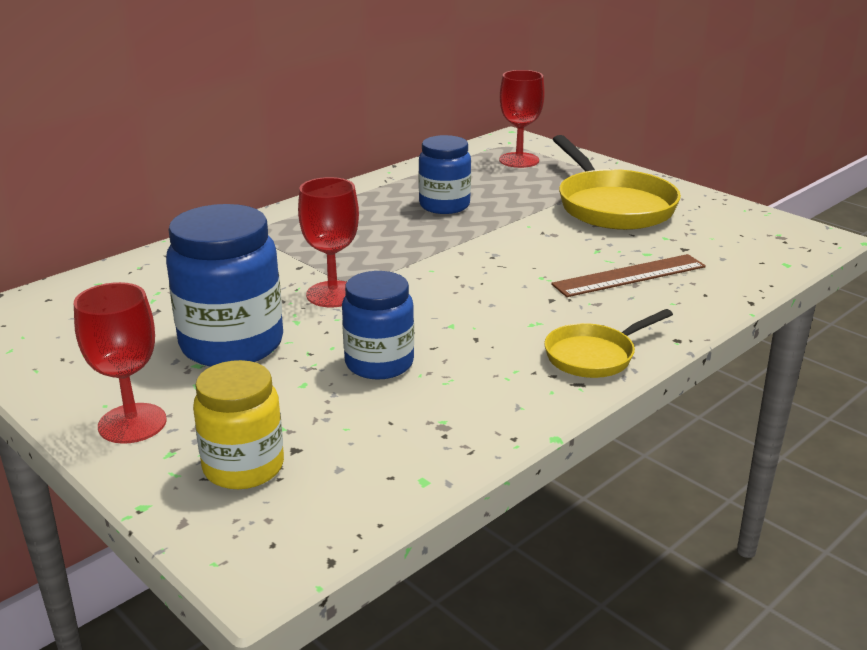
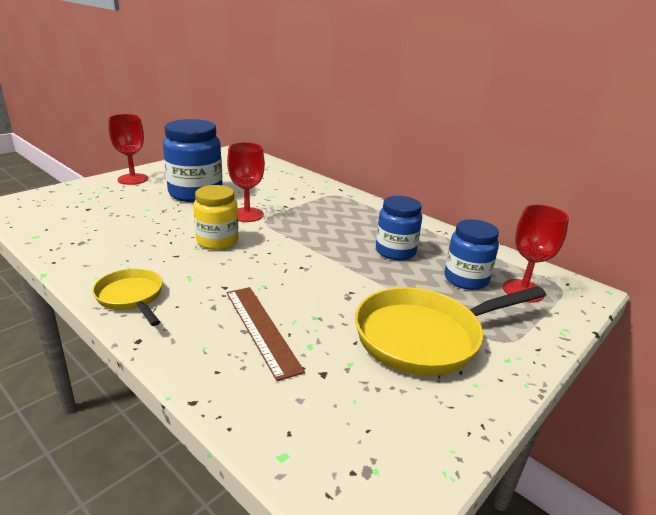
camera: 85 degrees right, 0 degrees up
yellow jar [193,360,284,489] -> yellow jar moved to [193,185,239,250]
blue jar [342,271,414,380] -> blue jar moved to [444,219,499,290]

